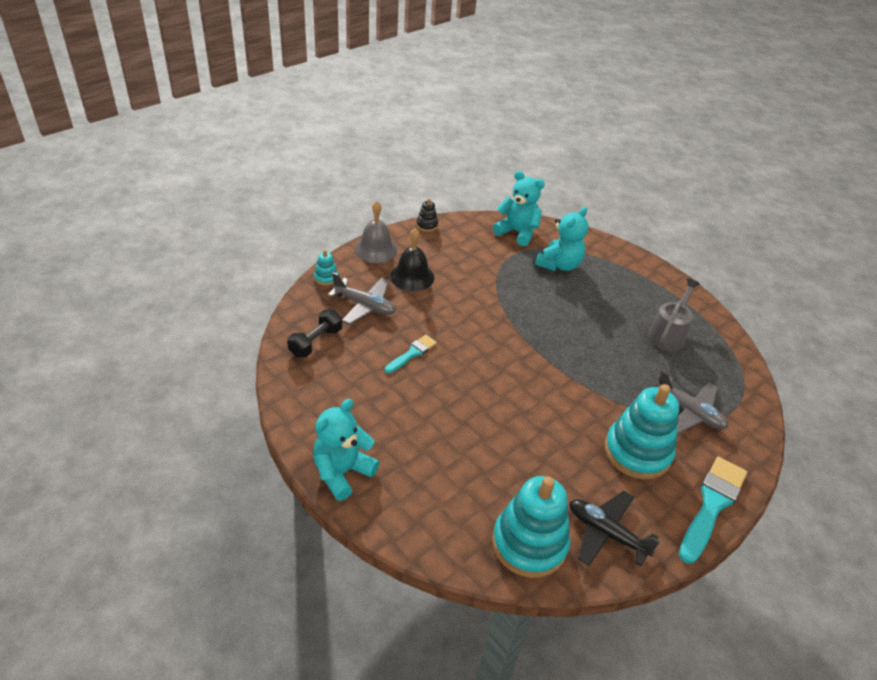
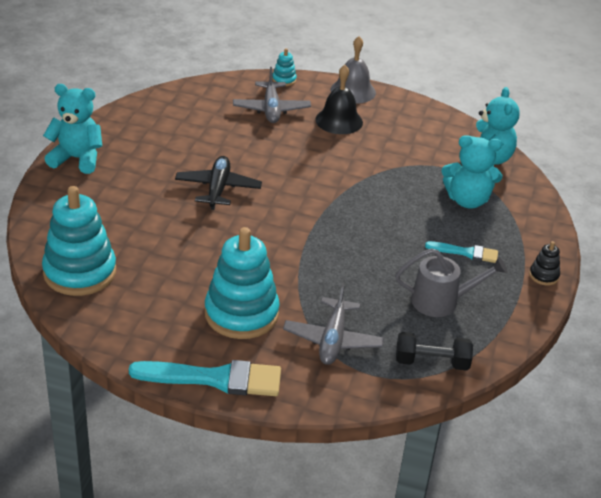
camera: 60 degrees right, 5 degrees down
black dumbbell [287,310,342,358] -> black dumbbell moved to [396,332,473,371]
turquoise brush [385,335,437,373] -> turquoise brush moved to [425,241,498,263]
black stacking toy [416,198,438,232] -> black stacking toy moved to [529,241,560,286]
black plane [570,491,660,566] -> black plane moved to [175,156,262,210]

